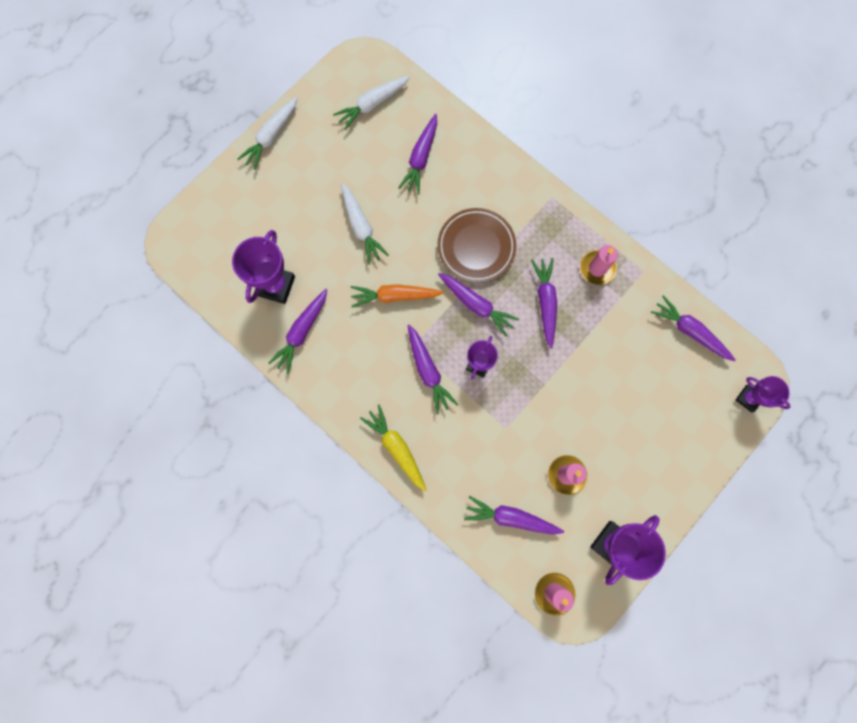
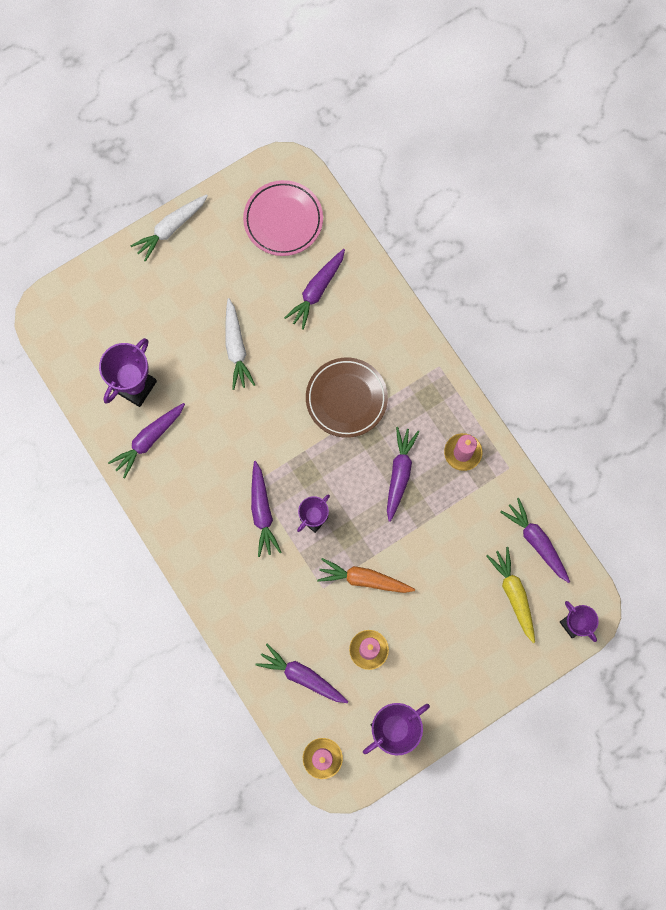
camera: 15 degrees right, 0 degrees up
white carrot [333,76,410,130] -> pink plate [243,180,323,256]
orange carrot [350,284,444,308] -> orange carrot moved to [317,558,415,593]
yellow carrot [360,405,426,491] -> yellow carrot moved to [486,547,535,643]
purple carrot [438,273,519,337] -> none

